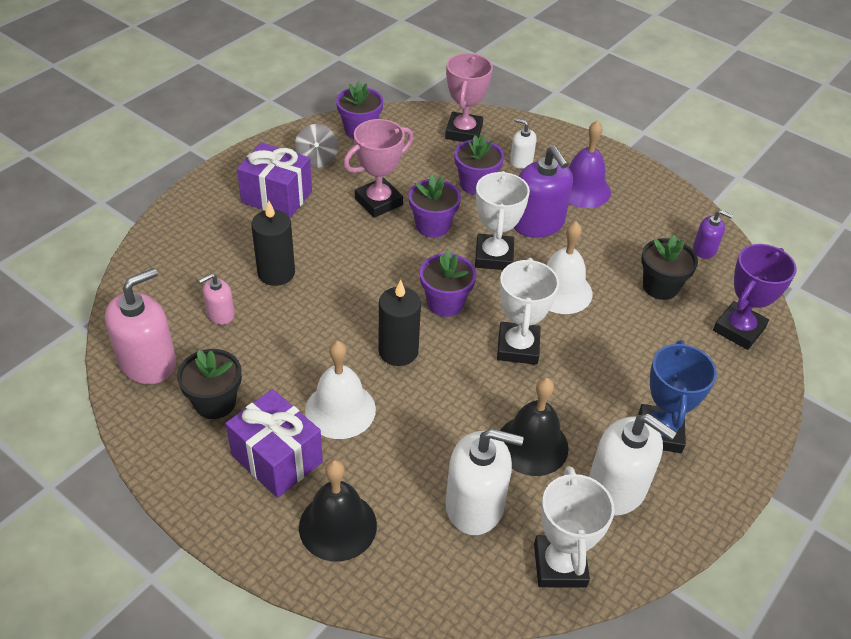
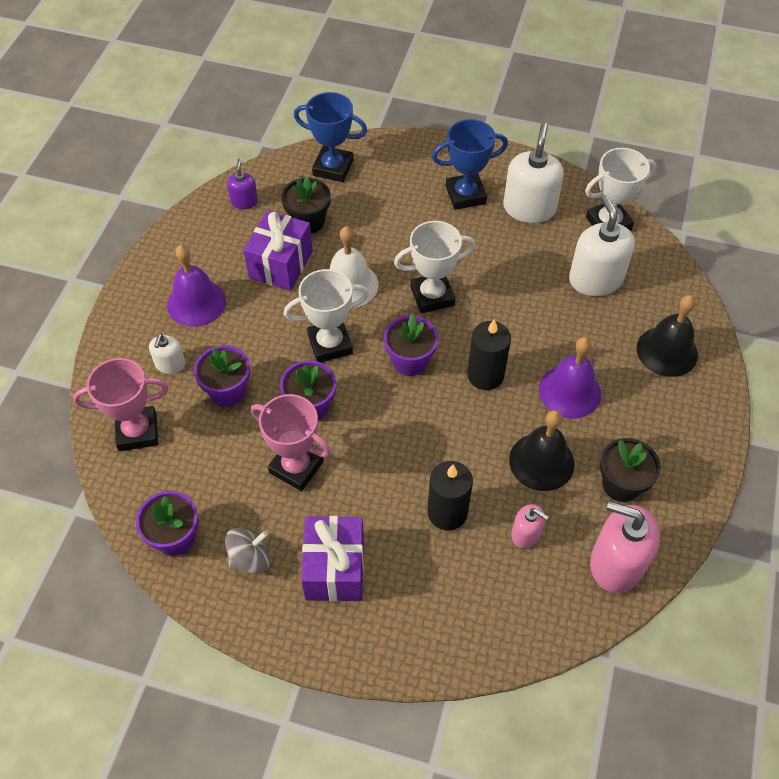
camera: 110 degrees left, 10 degrees up
purple gift [225,389,323,498] -> purple gift moved to [243,210,313,291]
white bell [305,341,376,439] -> purple bell [539,337,601,419]
black bell [500,378,569,476] -> black bell moved to [509,410,575,491]
purple soap dispenser [514,146,573,238] -> none
purple trophy [713,244,797,350] -> blue trophy [294,92,367,182]

